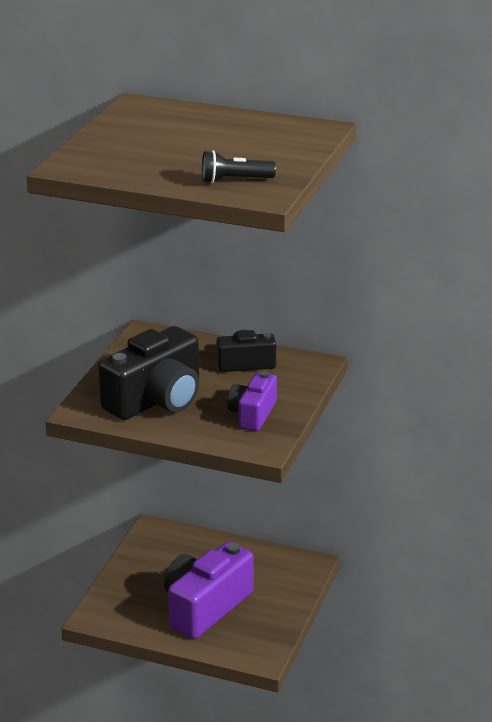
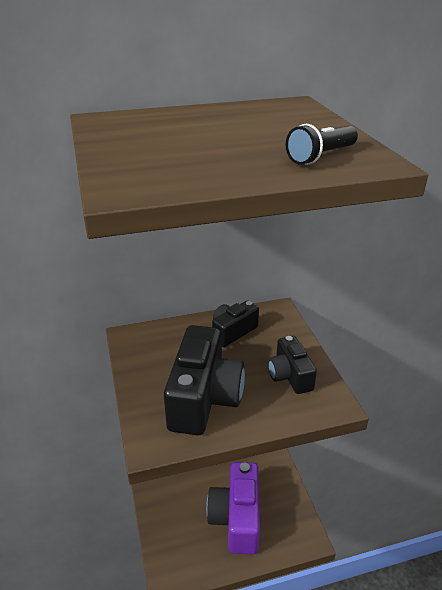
camera: 35 degrees left, 5 degrees up
purple camera [227,371,277,431] -> black camera [268,336,317,394]

